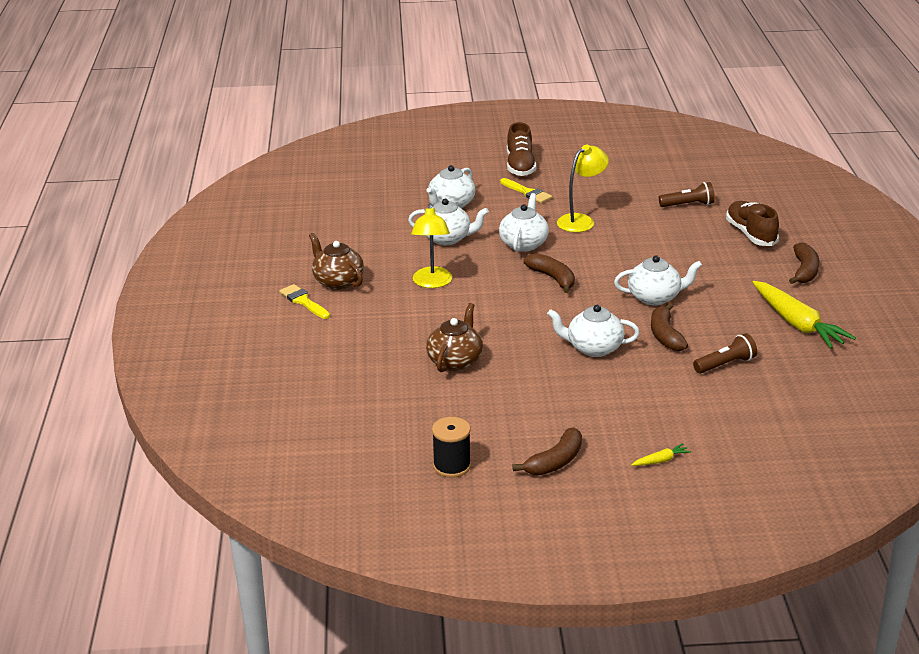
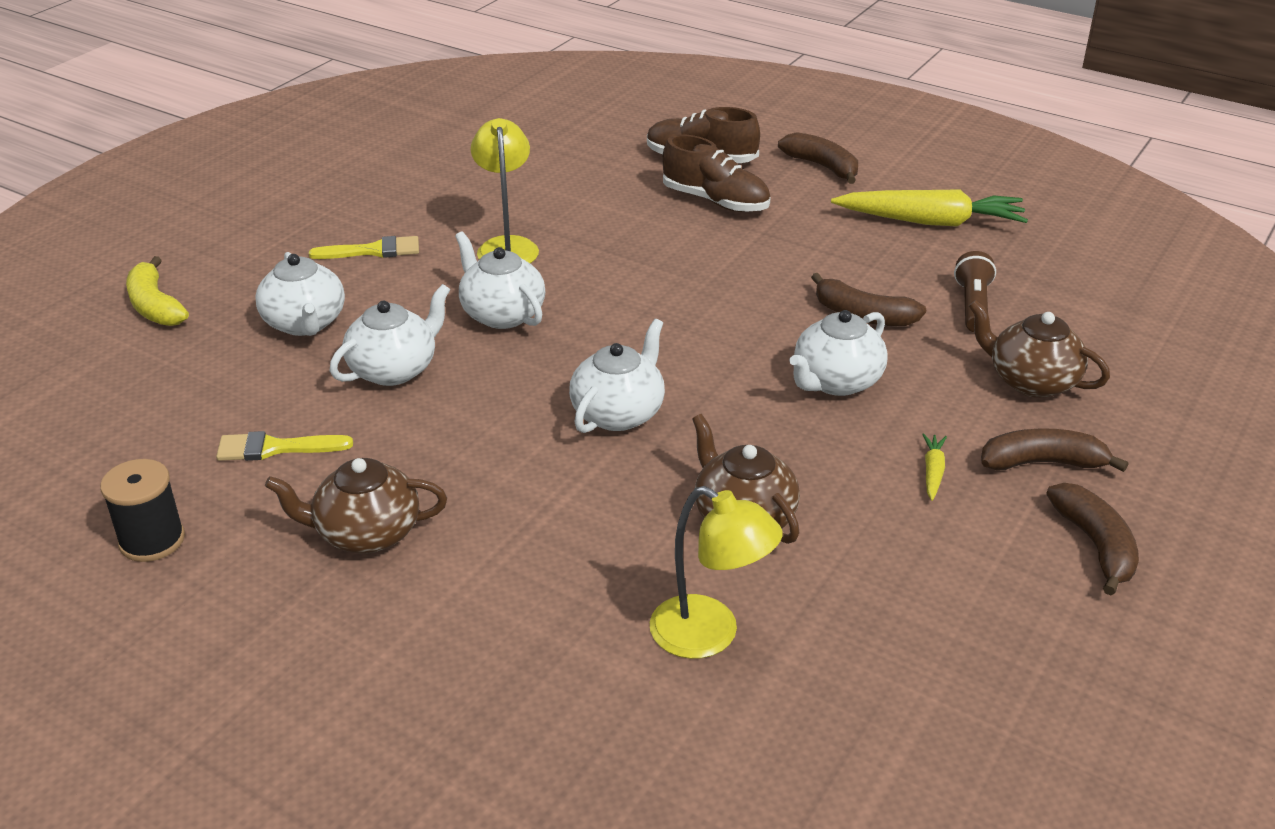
camera: 55 degrees left, 5 degrees up
yellow brush [279,284,330,319] -> yellow brush moved to [216,431,353,461]
yellow lamp [411,204,452,288] -> yellow lamp moved to [650,486,783,659]
black spool [432,417,471,478] -> black spool moved to [100,459,185,562]
brown shoe [507,122,536,176] -> brown shoe moved to [662,135,771,212]
brown banana [523,253,575,293] -> brown banana moved to [981,429,1128,472]
white teapot [614,255,702,305] -> white teapot moved to [569,319,665,433]
yellow carrot [631,444,691,466] -> yellow carrot moved to [922,433,947,501]
brown flashlight [659,182,715,207] -> none
none -> yellow banana [126,256,189,326]
none -> brown teapot [969,300,1110,398]

